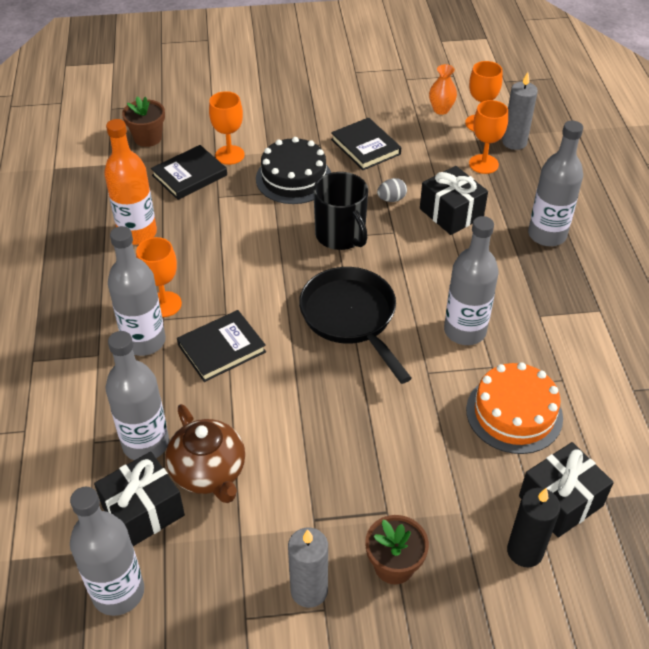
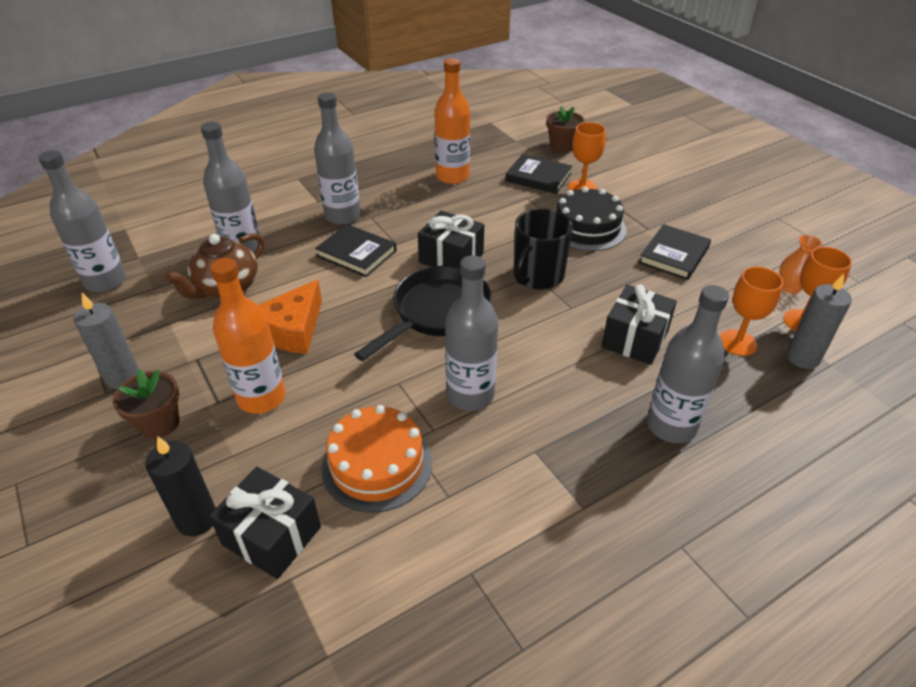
camera: 65 degrees right, 5 degrees down
black gift [94,452,185,546] -> black gift moved to [418,211,484,268]
orange goblet [136,237,182,317] -> none
grey egg [377,178,407,202] -> none
none -> orange bottle [210,258,285,414]
none -> orange cheese [258,280,322,354]

